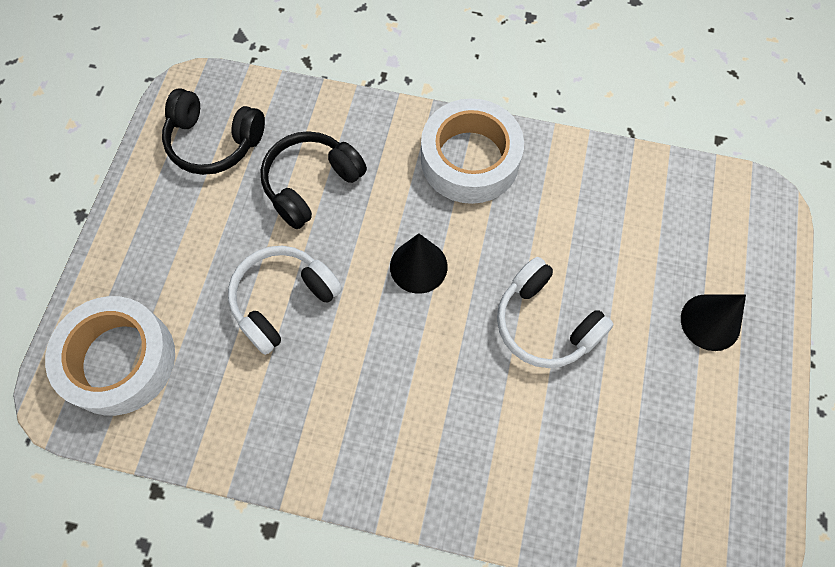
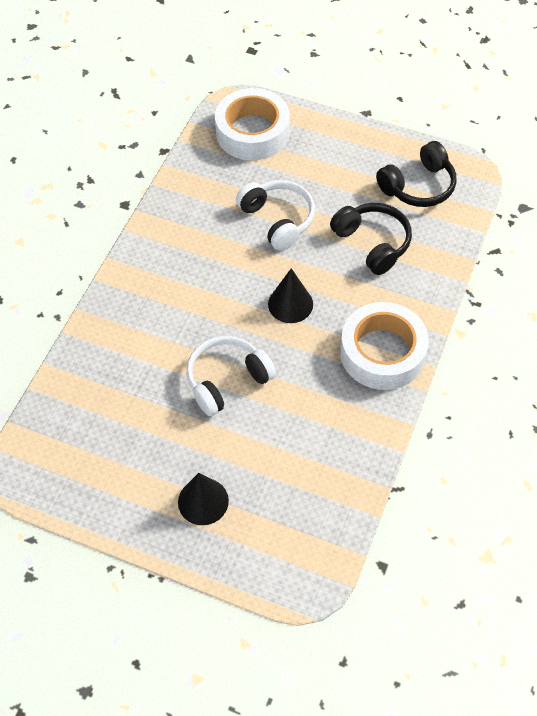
camera: 100 degrees right, 10 degrees down
black headphones [162,88,265,175] -> black headphones turned 150 degrees counterclockwise [376,141,456,207]

